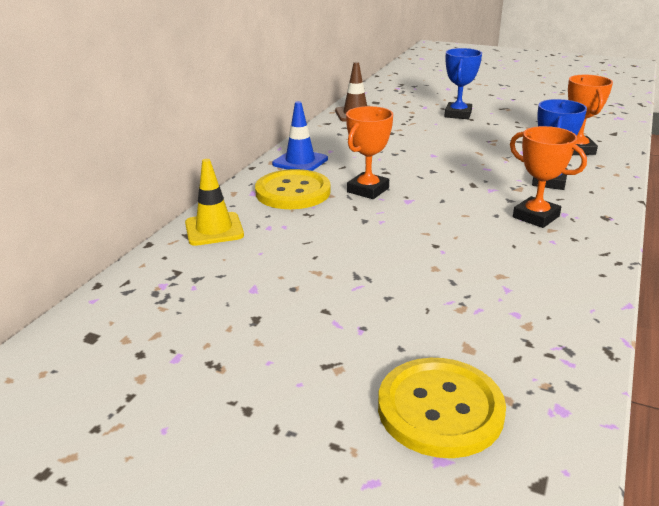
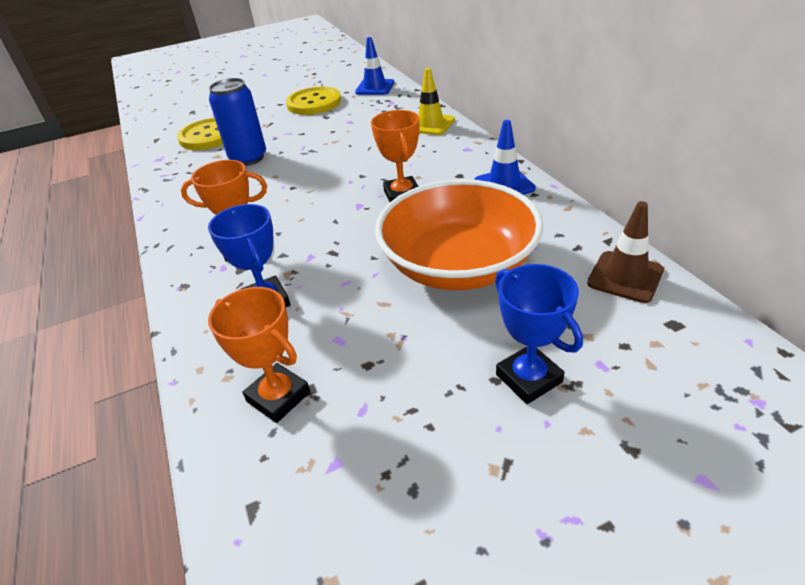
camera: 135 degrees right, 10 degrees up
yellow button [255,169,331,209] -> yellow button moved to [286,87,341,115]
none -> blue can [209,78,266,166]
none -> blue traffic cone [355,37,395,95]
none -> orange bowl [375,179,544,290]

